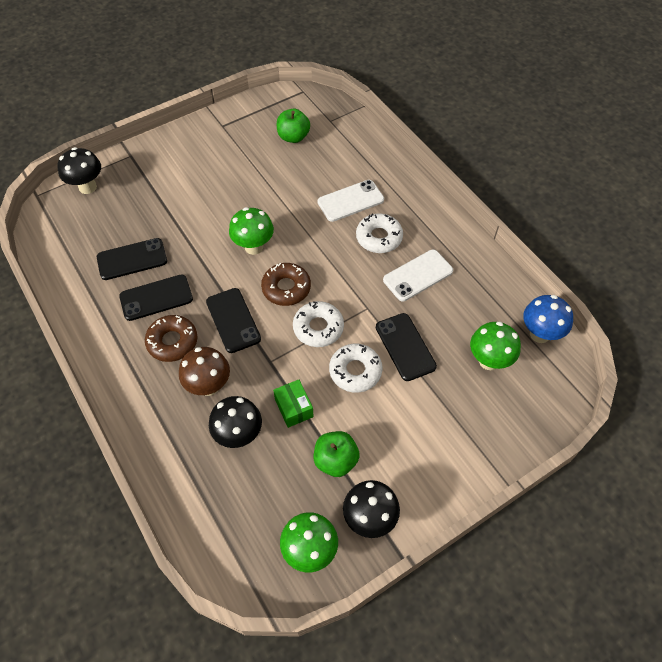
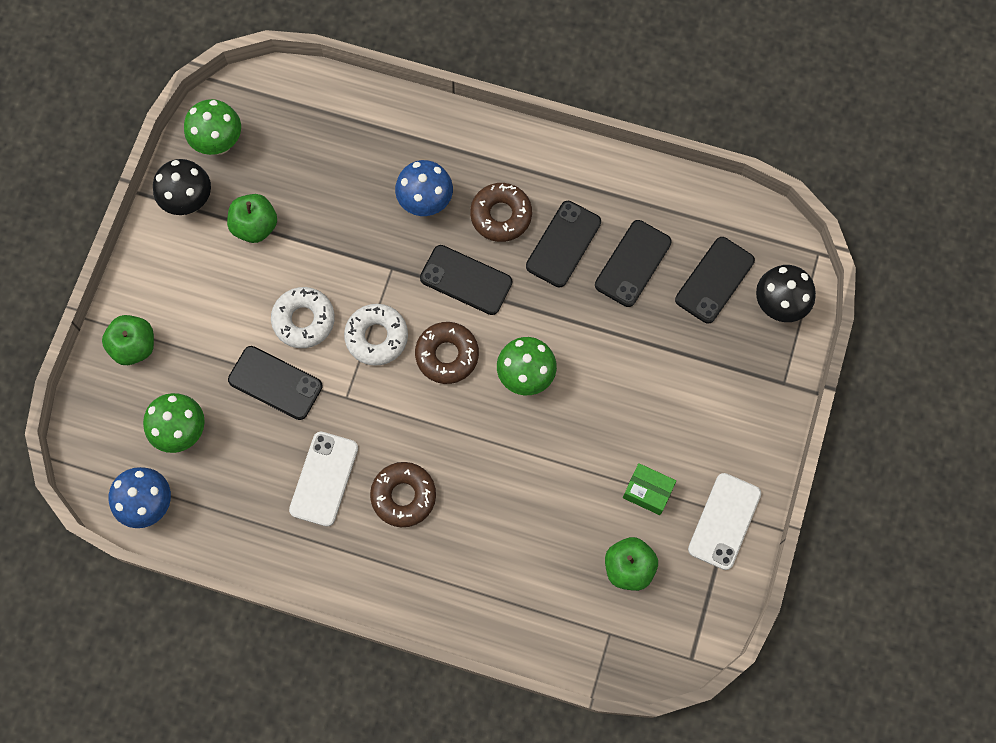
camera: 140 degrees right, 15 degrees up
brown mushroom [179,347,230,396] -> blue mushroom [395,160,453,216]
black mushroom [209,396,262,448] -> none
green box [273,379,314,428] -> green box moved to [623,463,676,515]
white phone [318,180,384,222] -> white phone moved to [688,473,761,570]
white donut [356,213,403,253] -> brown donut [370,462,436,527]
none -> green apple [102,315,154,365]
none -> black phone [675,237,755,324]

